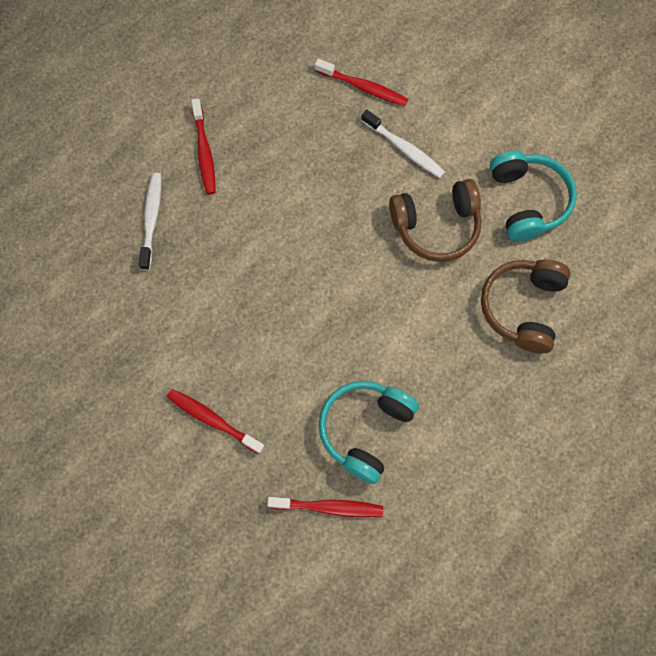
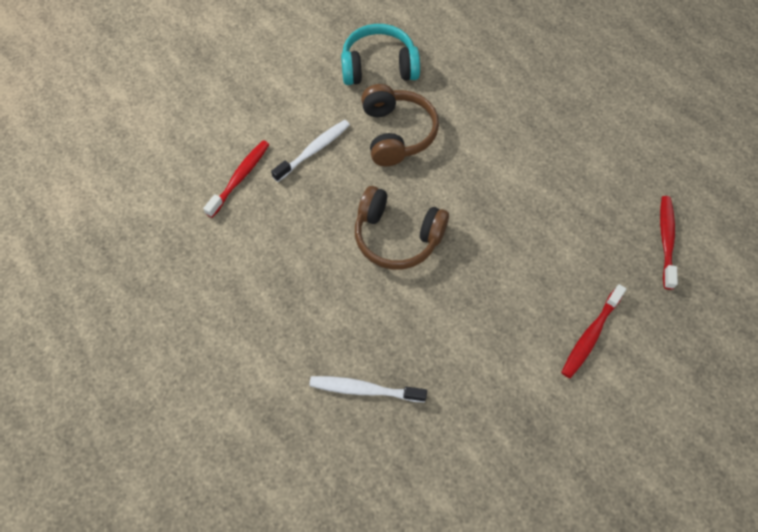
camera: 85 degrees left, 10 degrees down
red toothbrush [191,98,216,195] -> none
turquoise headphones [319,381,419,484] -> none
brown headphones [481,259,571,353] -> brown headphones moved to [355,186,449,270]

